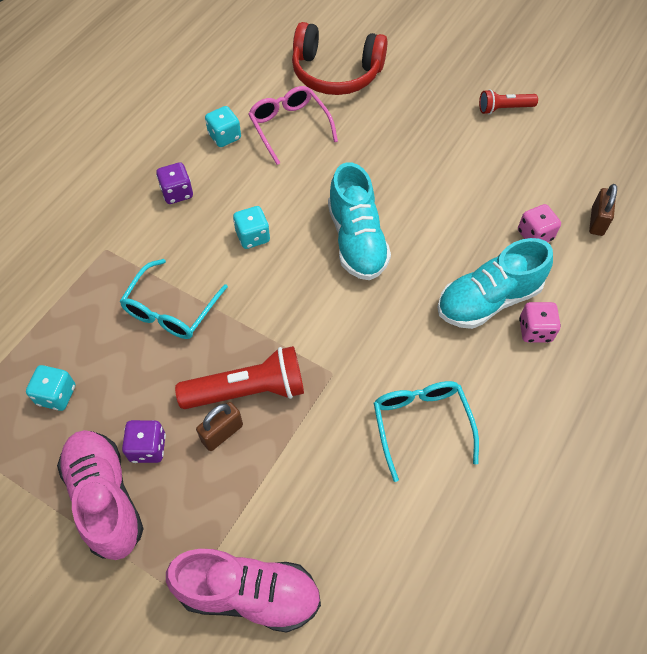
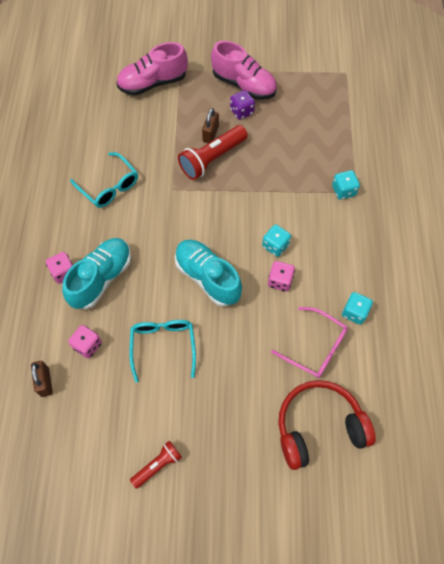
camera: 150 degrees right, 5 degrees up
turquoise dice [26,365,75,411] -> turquoise dice moved to [332,170,360,200]
turquoise glasses [120,259,228,339] -> turquoise glasses moved to [129,320,196,383]
purple dice [156,162,193,204] -> none
none -> pink dice [268,261,295,292]

